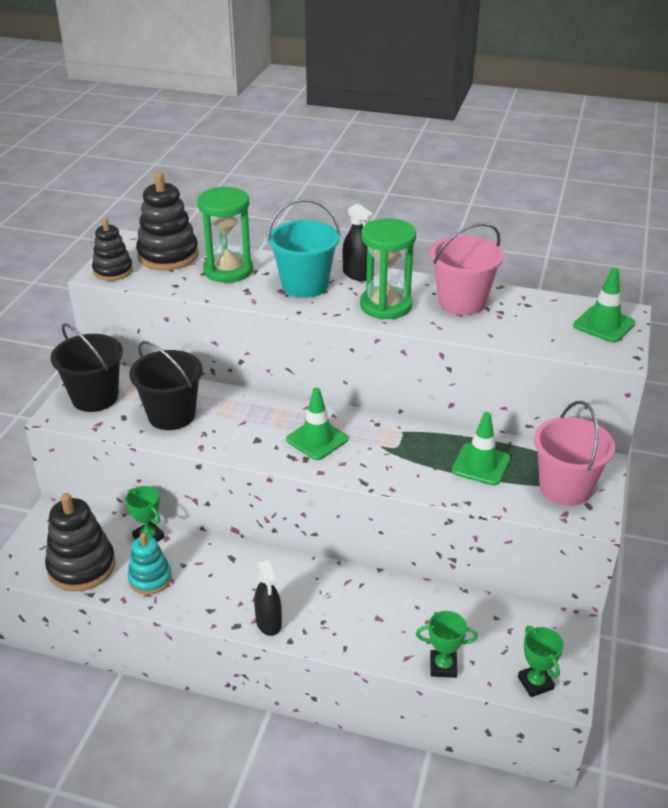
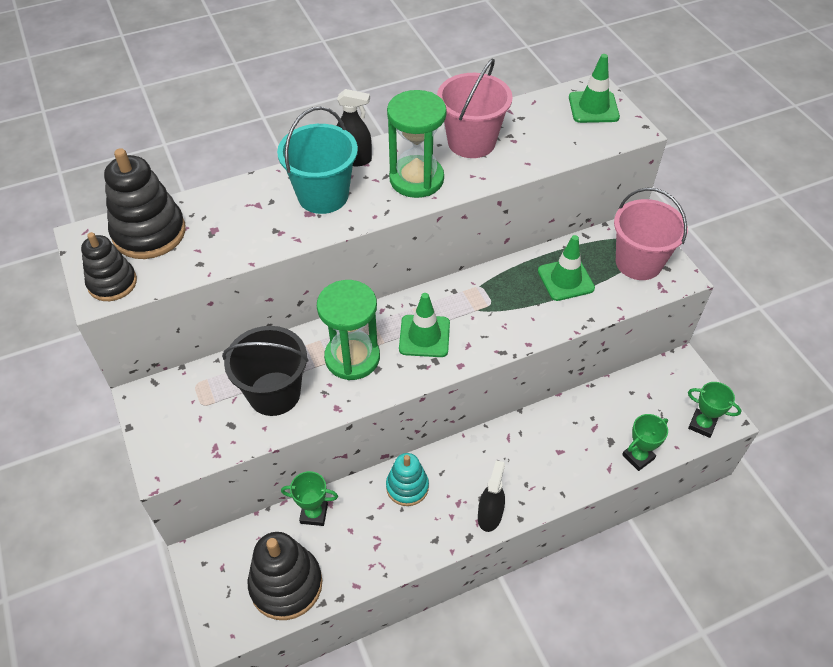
camera: 40 degrees left, 15 degrees up
black bucket [51,323,123,412] -> none
turquoise stacking toy [128,533,172,595] -> turquoise stacking toy moved to [386,453,429,506]
green hourglass [197,187,253,283] -> green hourglass moved to [317,280,380,380]
black spray bottle [254,559,282,636] -> black spray bottle turned 105 degrees counterclockwise [478,460,505,532]

